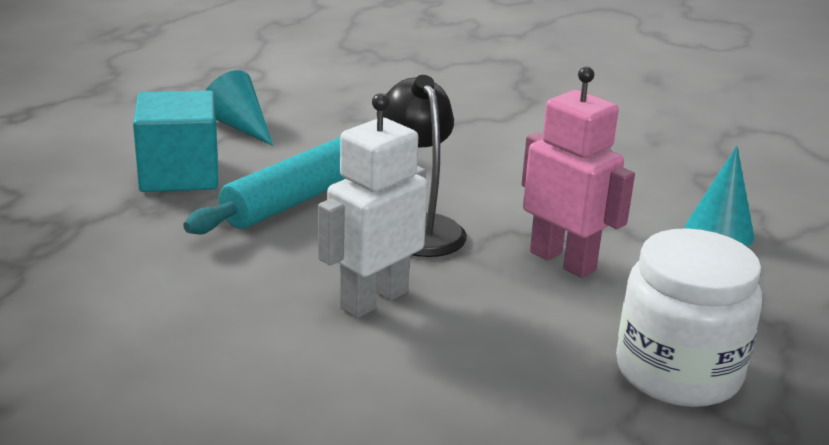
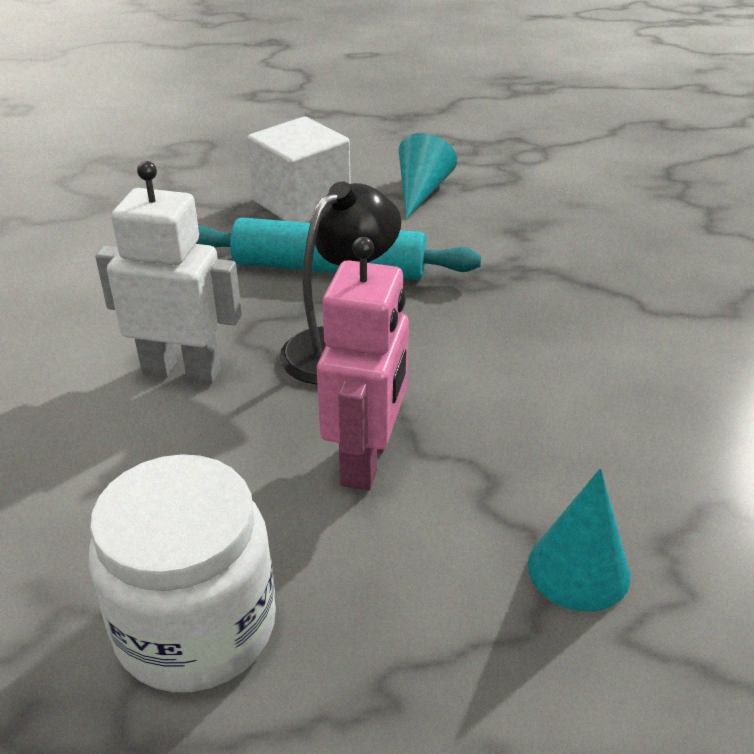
camera: 60 degrees right, 10 degrees up
turquoise cube [133,90,218,192] -> white cube [247,117,351,223]

